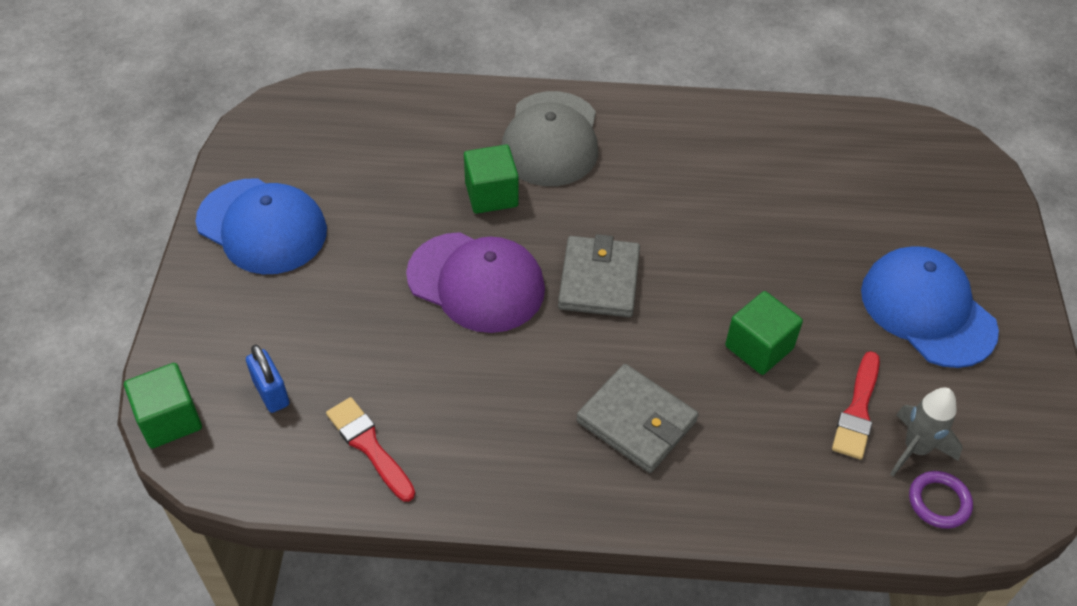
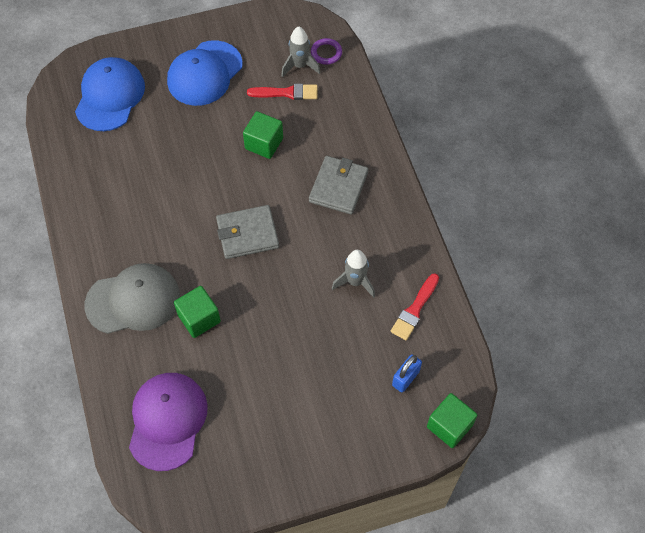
camera: 110 degrees left, 10 degrees up
blue cap [196,179,327,274] -> blue cap moved to [75,57,145,131]
purple cap [406,232,545,333] -> purple cap moved to [129,373,208,471]
none -> grey rocket [332,250,375,298]

